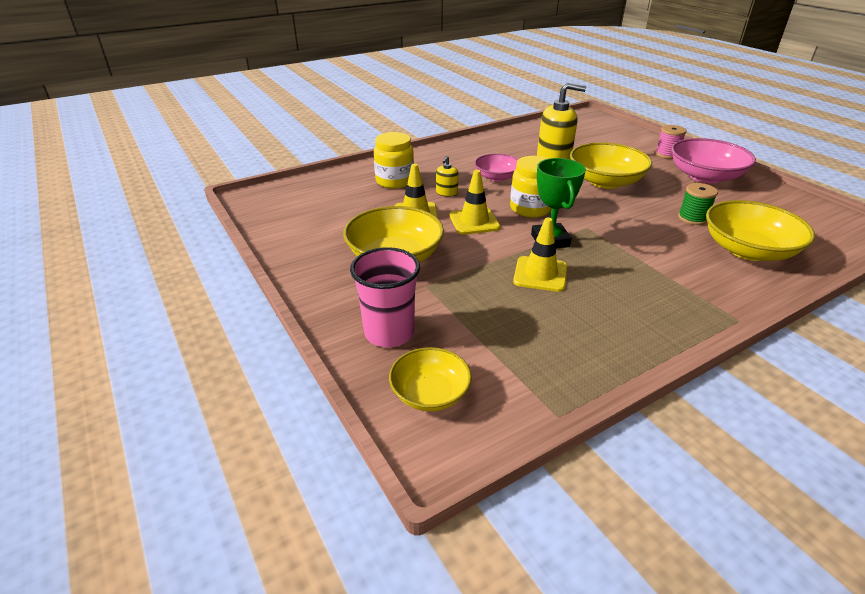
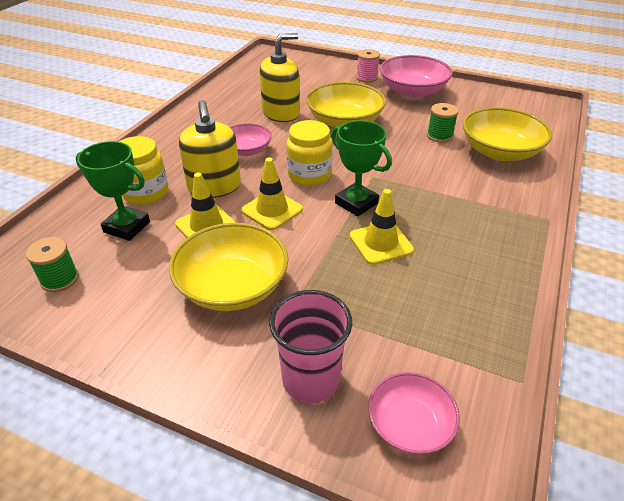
camera: 35 degrees left, 5 degrees up
yellow bowl [389,347,472,411] -> pink bowl [368,372,460,455]
yellow soap dispenser [436,156,459,197] -> yellow soap dispenser [179,100,241,198], size x2.11
none -> green spool [26,237,79,292]
none -> green trophy [76,141,150,241]

